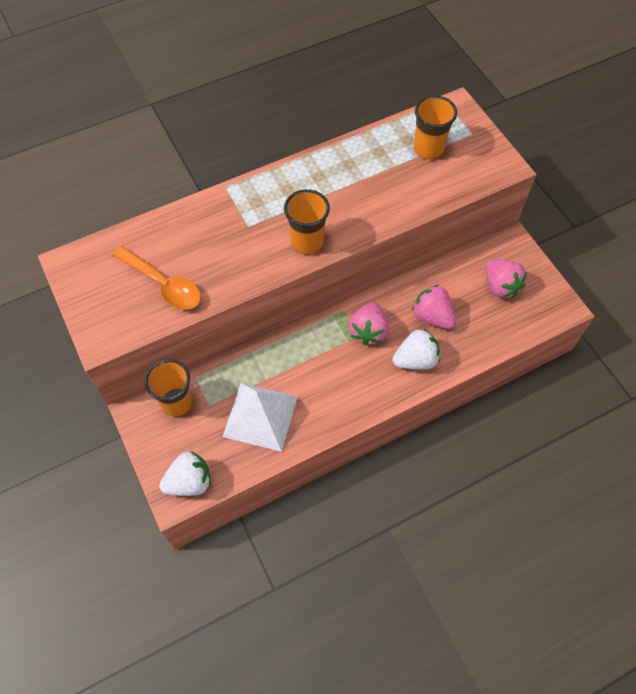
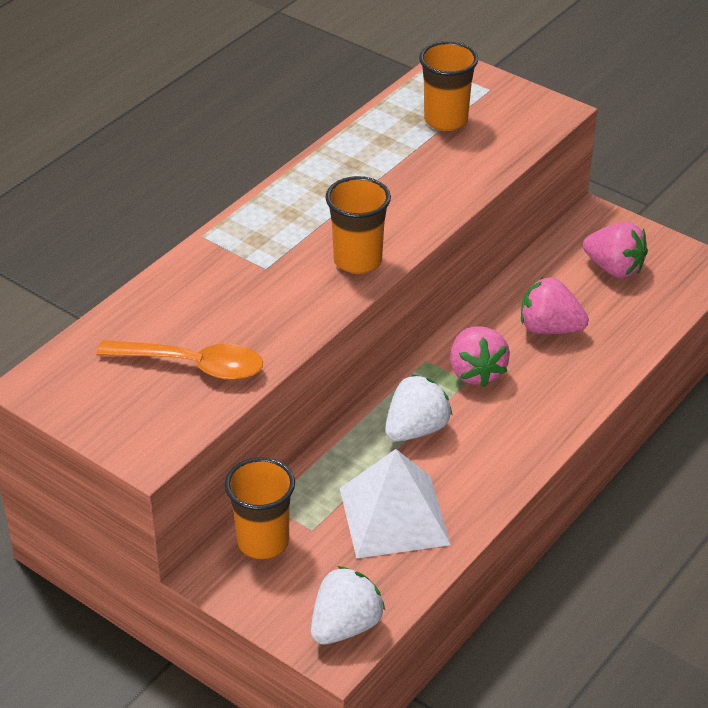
camera: 25 degrees left, 20 degrees down
white strawberry [392,329,440,370] -> white strawberry moved to [385,374,452,442]

